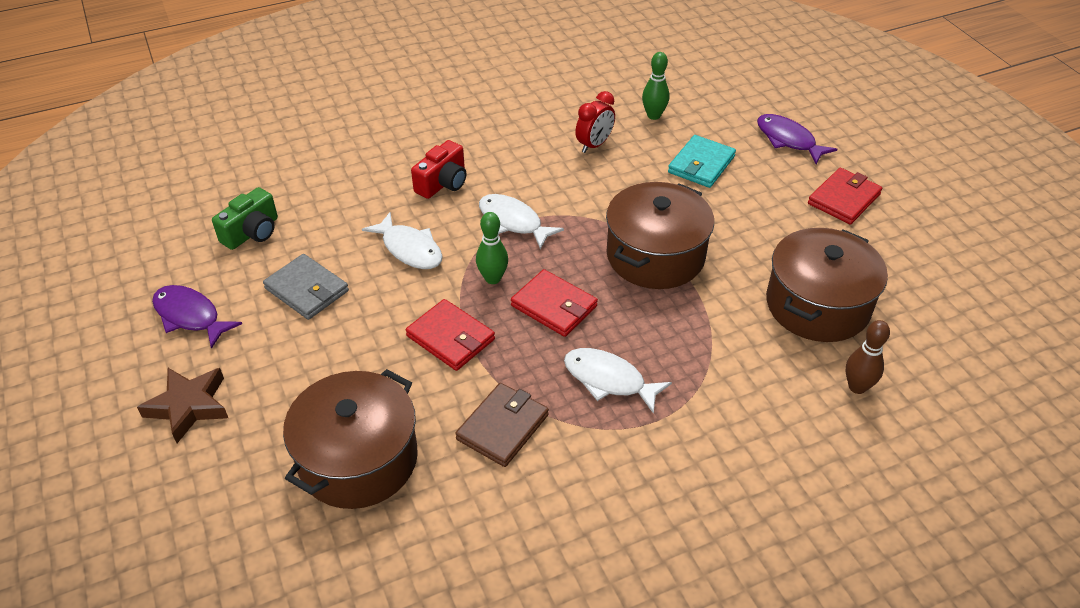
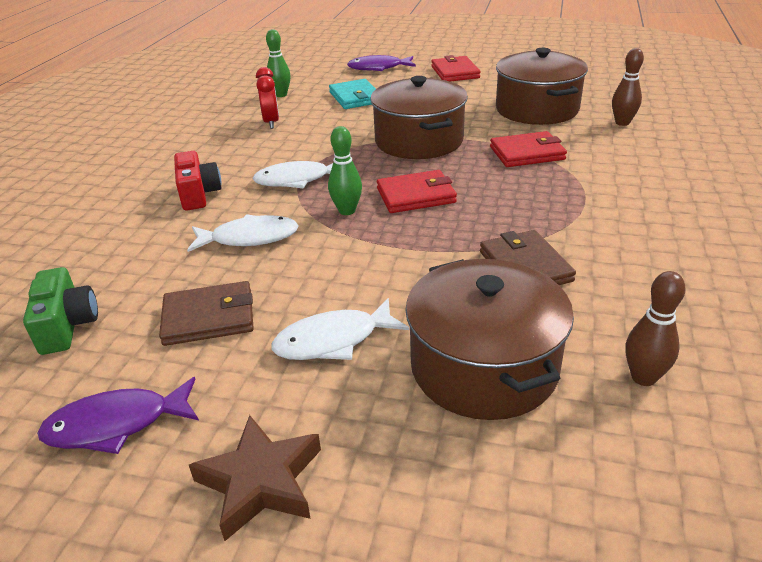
camera: 50 degrees left, 10 degrees down
grey wallet [263,254,349,320] -> brown wallet [159,281,254,346]
red wallet [406,299,495,371] -> red wallet moved to [490,131,567,167]
white fish [564,348,672,414] -> white fish moved to [271,298,409,360]
none -> brown bowling pin [626,271,686,386]

